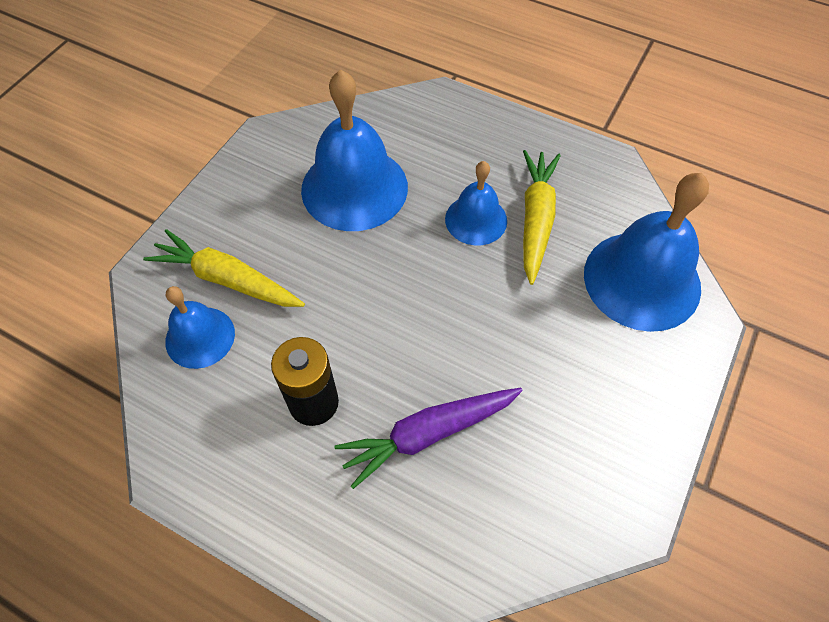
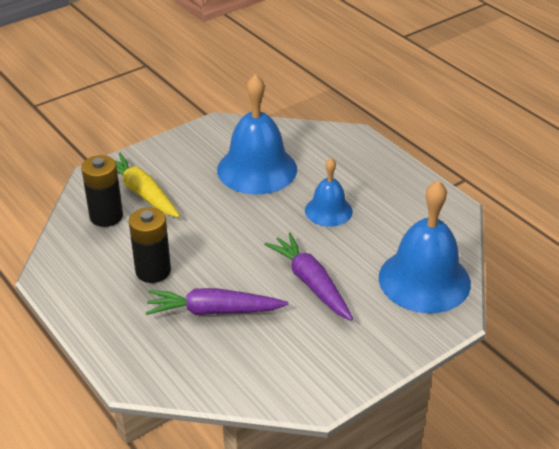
camera: 25 degrees right, 20 degrees down
blue bell [165,286,235,369] -> black battery [81,155,123,227]
yellow carrot [523,150,561,285] -> none
none -> purple carrot [264,233,353,321]

